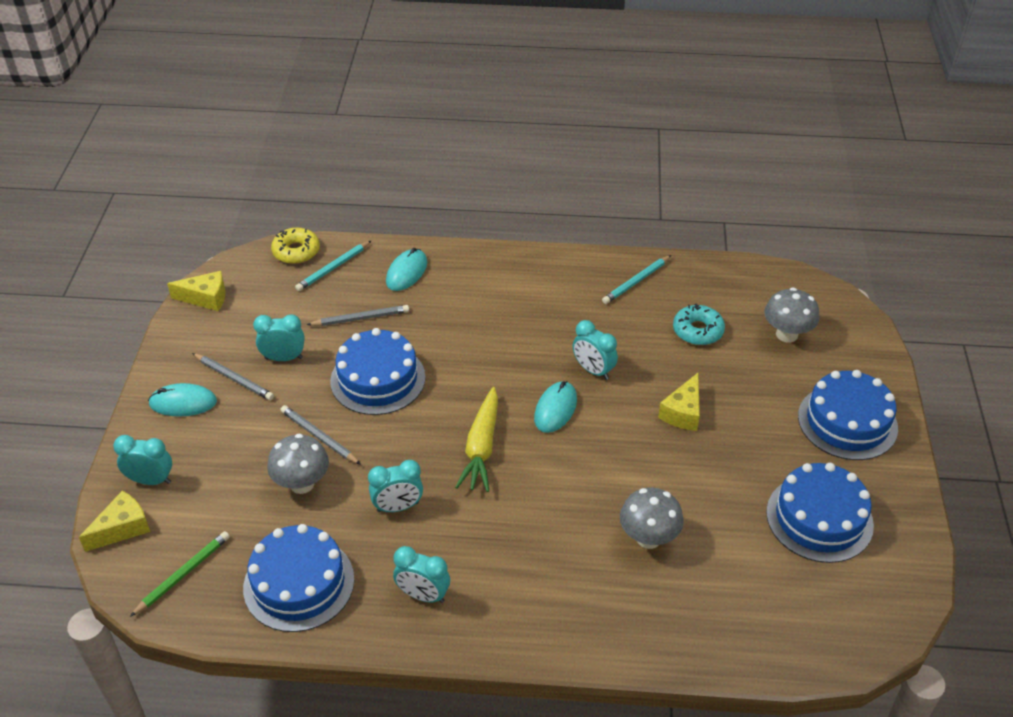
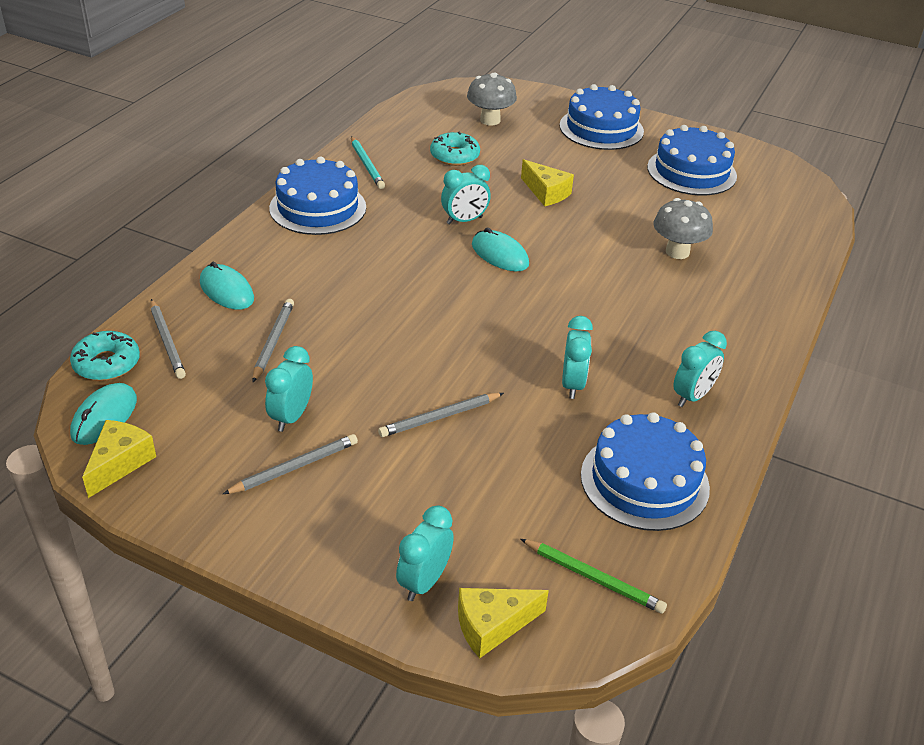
camera: 70 degrees left, 5 degrees down
yellow cheese [79,491,150,552] -> yellow cheese turned 90 degrees counterclockwise [458,588,549,658]
green pencil [130,531,230,617] -> green pencil turned 150 degrees clockwise [521,539,667,614]
turquoise mouse [148,383,217,417] -> turquoise mouse moved to [70,383,137,445]
grey mushroom [267,433,329,494] -> none
yellow donut [271,228,320,264] -> turquoise donut [70,331,140,381]
turquoise pencil [295,241,371,291] -> grey pencil [150,299,186,379]
blue cake [330,328,426,415] -> blue cake moved to [269,157,366,235]
yellow carrot [455,387,498,492] -> none

